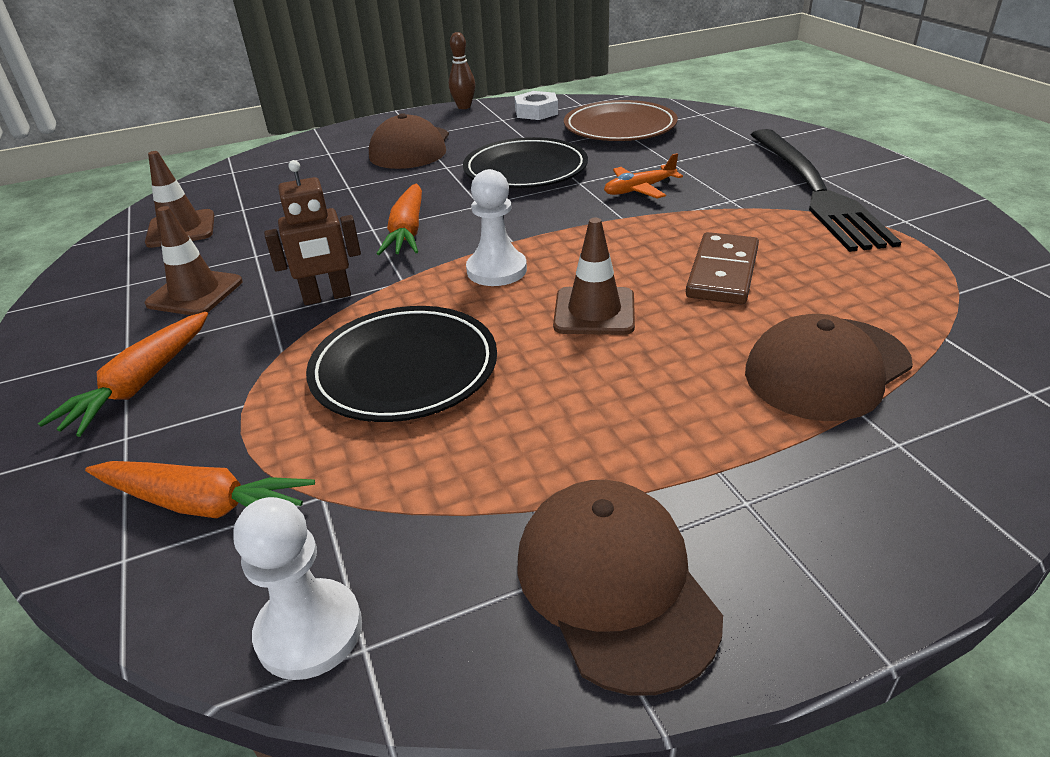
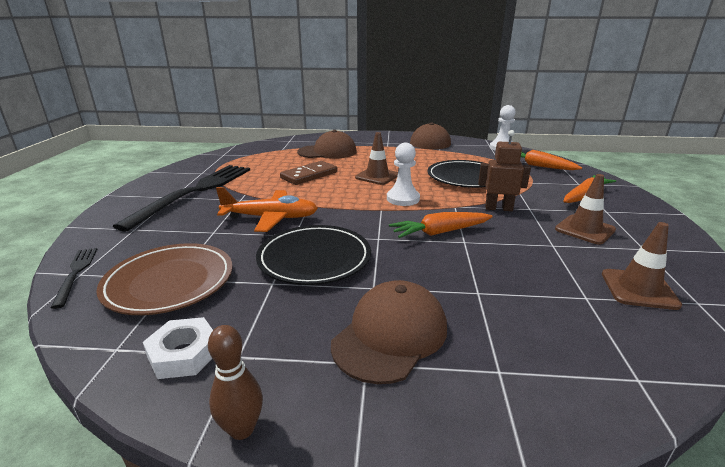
camera: 155 degrees left, 10 degrees down
orange carrot [377,184,422,255] -> orange carrot turned 135 degrees counterclockwise [389,212,493,238]
orange plane [604,153,683,198] -> orange plane [216,187,318,232], size x1.62
none -> black fork [50,248,97,309]

